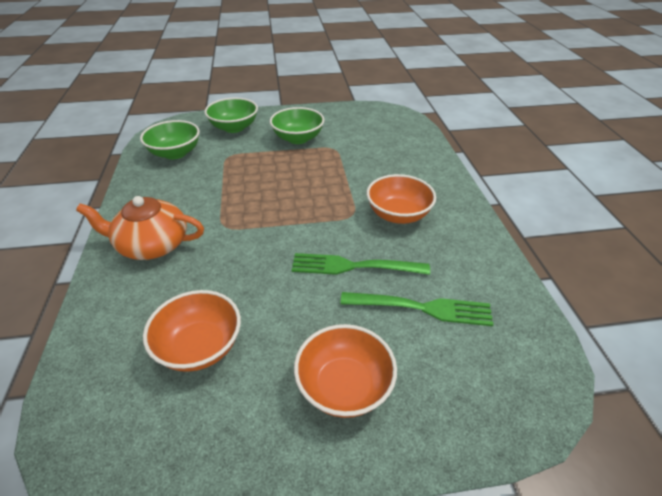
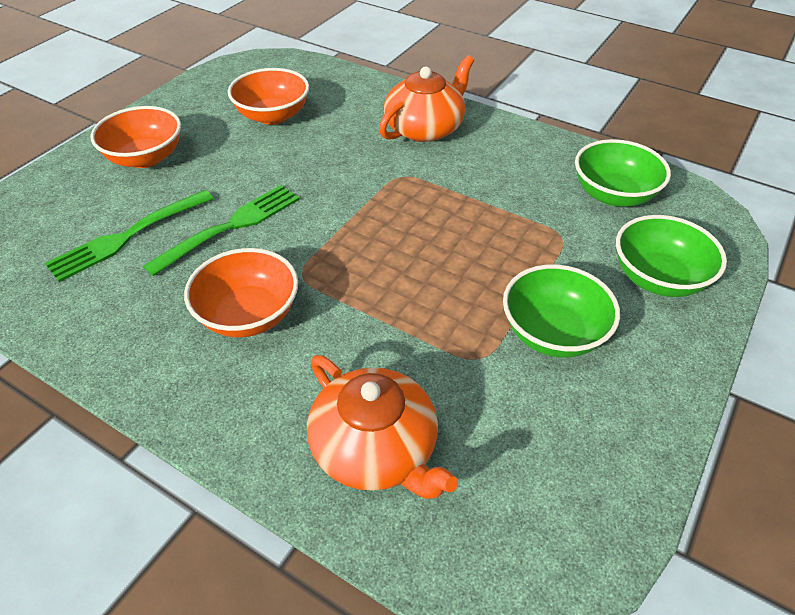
camera: 130 degrees right, 5 degrees up
none -> orange teapot [307,355,458,499]

